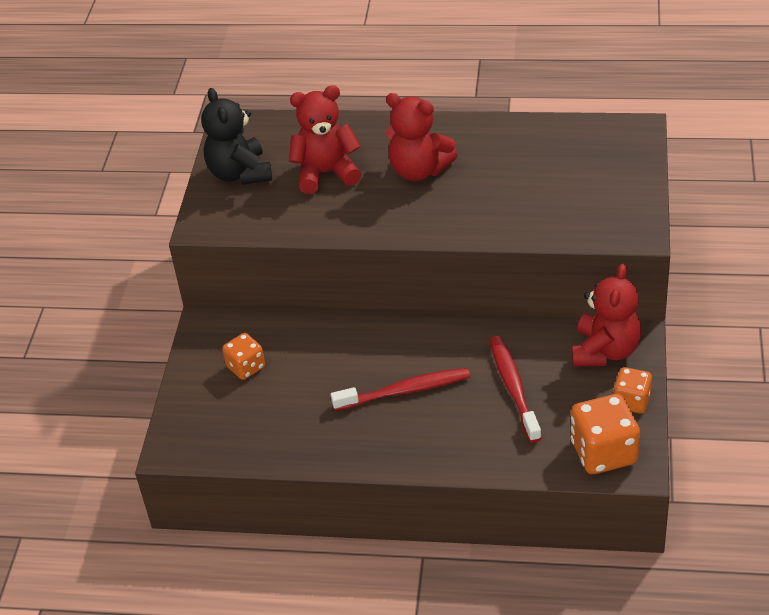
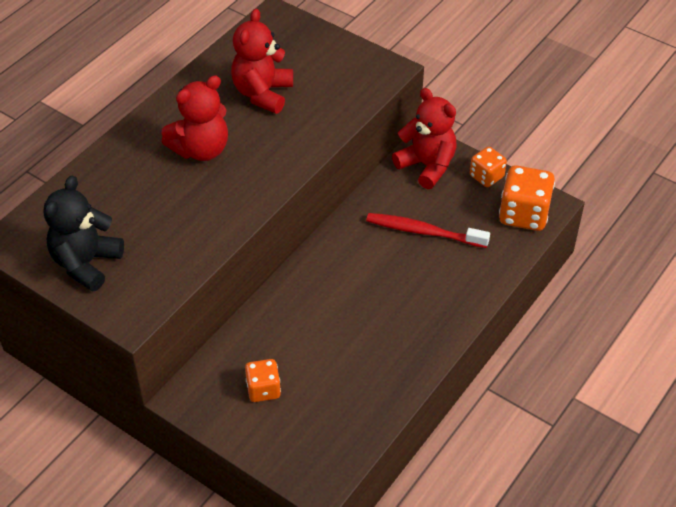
camera: 65 degrees left, 5 degrees up
black teddy bear [201,88,272,185] -> black teddy bear turned 105 degrees clockwise [44,176,124,292]
red teddy bear [289,85,361,194] -> red teddy bear moved to [231,9,293,114]
red toothbrush [331,368,470,411] -> none

